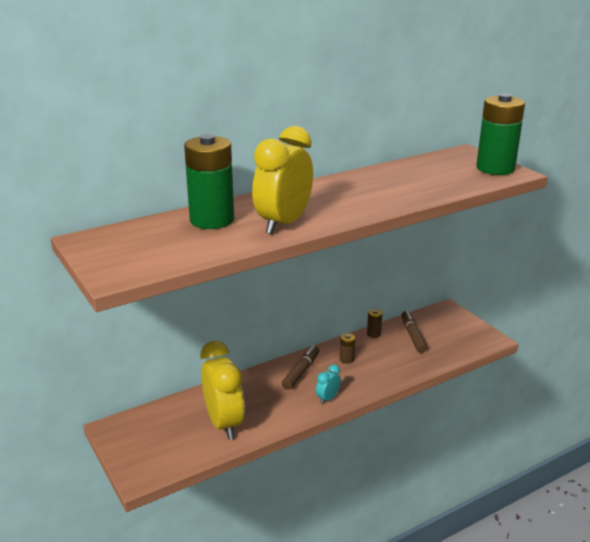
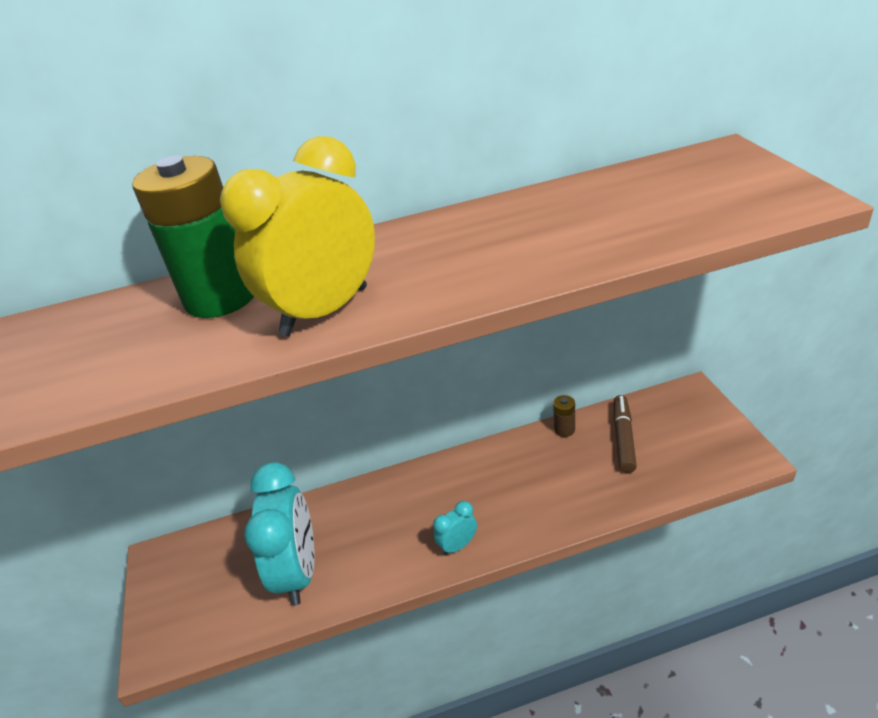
camera: 20 degrees right, 10 degrees up
yellow clock [200,341,245,440] -> turquoise clock [244,462,315,606]
brown marker [282,345,320,390] -> none
brown battery [340,333,355,364] -> none
green battery [476,94,525,175] -> none

